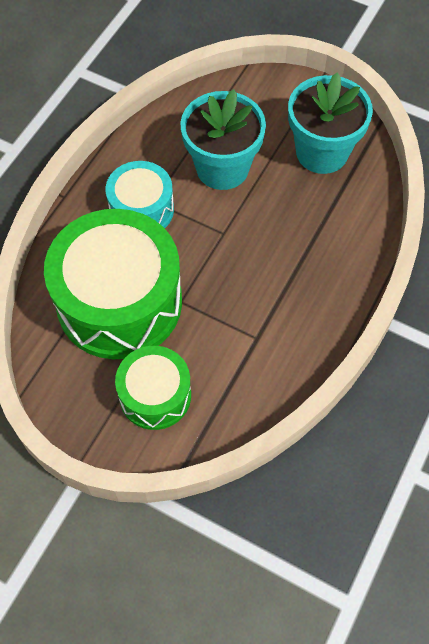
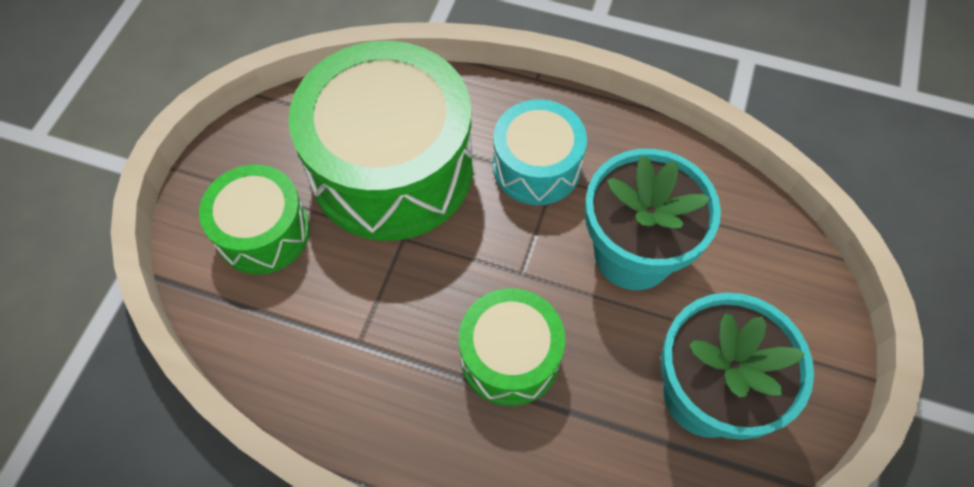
camera: 80 degrees right, 0 degrees up
none -> green drum [459,288,565,406]

